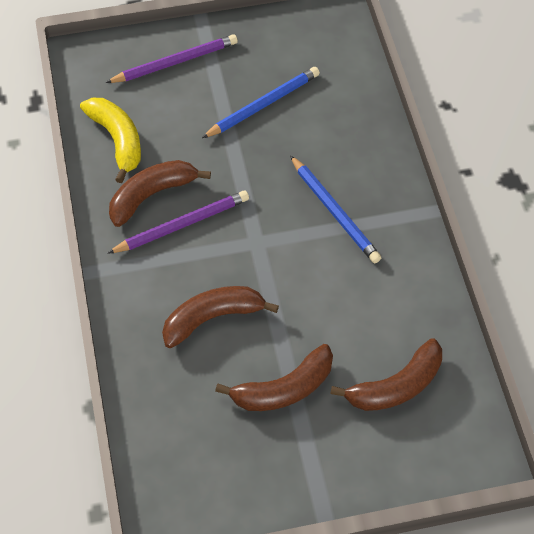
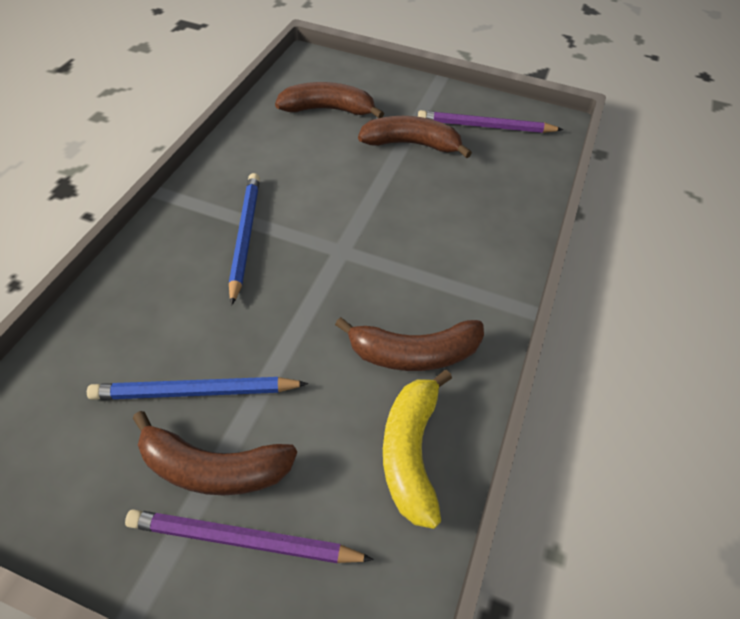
camera: 150 degrees left, 5 degrees down
purple pencil [107,191,249,254] -> purple pencil moved to [418,110,563,133]
brown banana [162,286,279,348] -> brown banana moved to [133,411,297,495]

